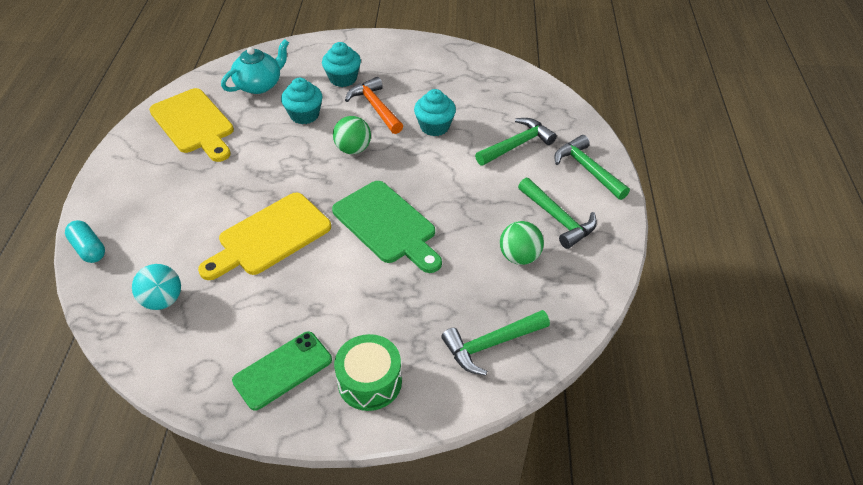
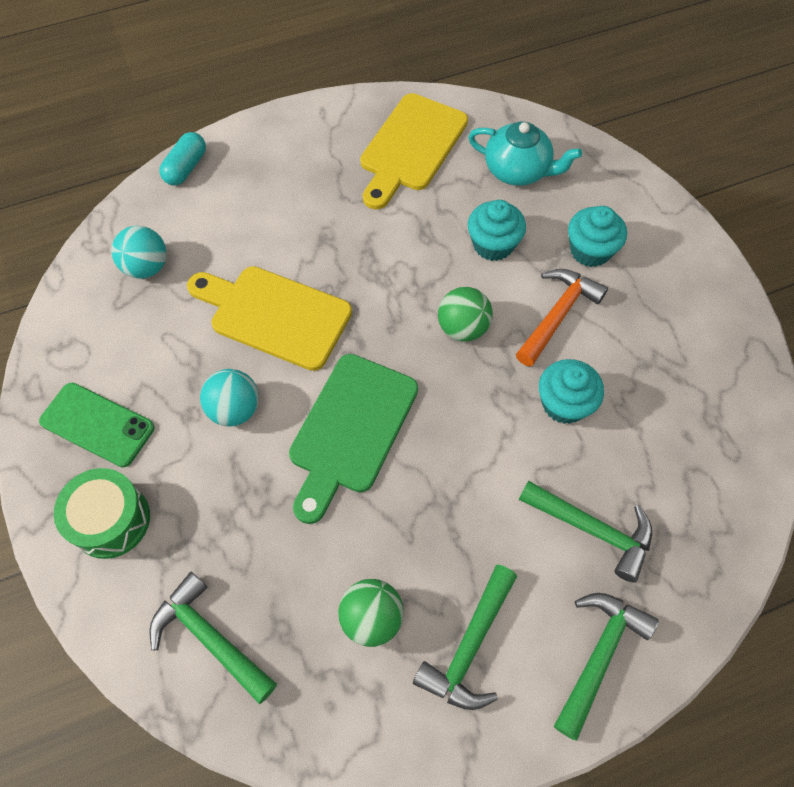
camera: 65 degrees right, 15 degrees up
none -> turquoise ball [200,369,259,426]

